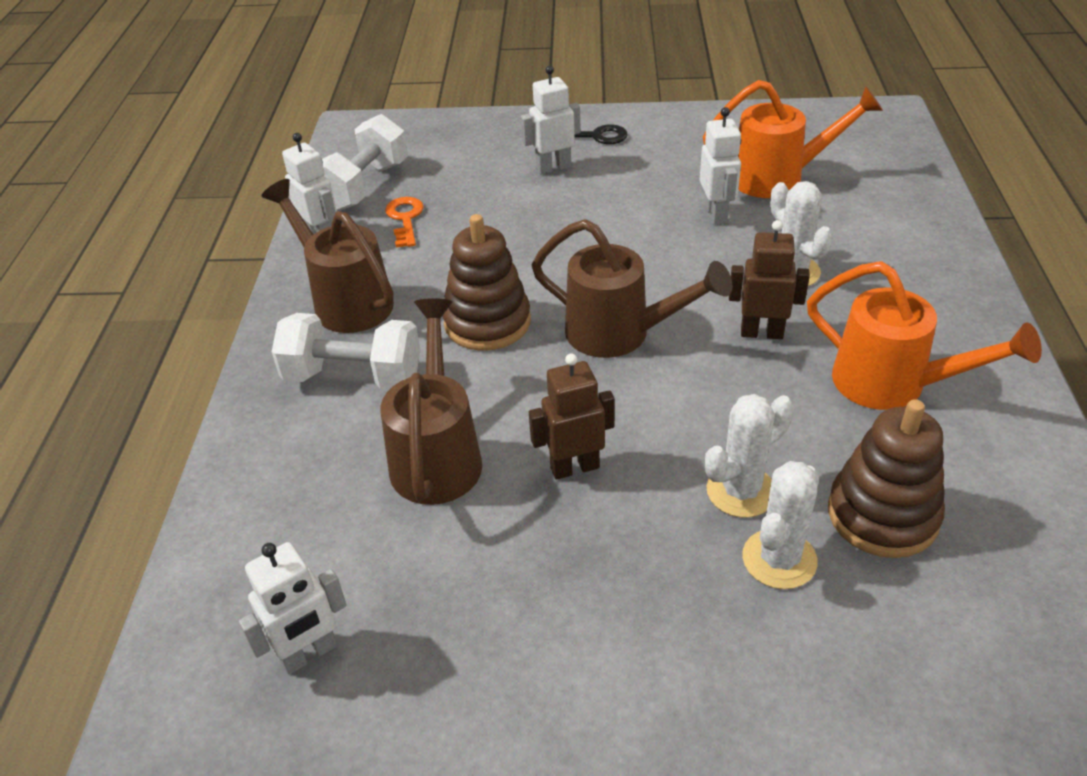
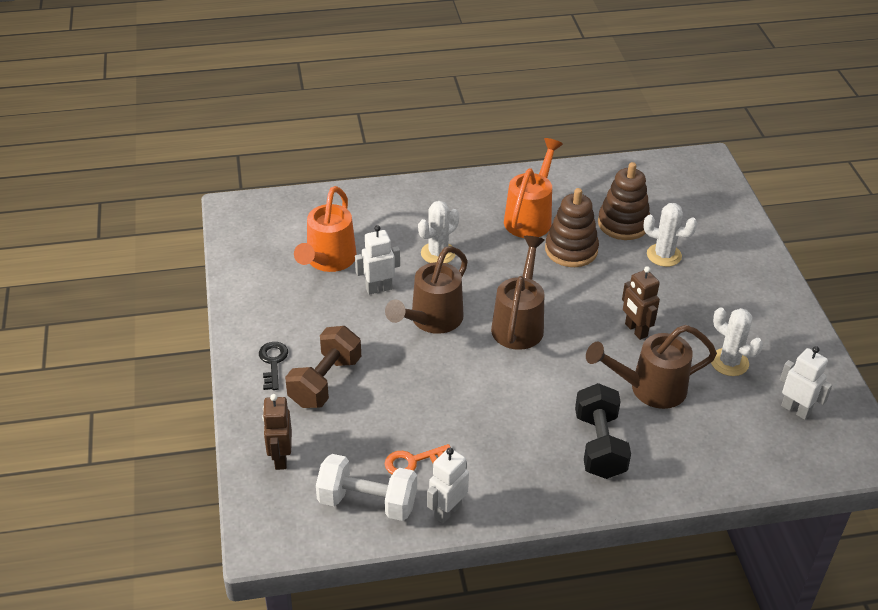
camera: 105 degrees left, 0 degrees up
brown watering can [261,179,394,333] -> brown watering can moved to [385,246,468,334]
white dumbbell [272,313,420,389] -> black dumbbell [575,383,631,479]
brown stacking toy [443,214,531,351] -> brown stacking toy moved to [545,188,599,267]
white robot [521,66,581,175] -> brown dumbbell [285,326,361,408]
orange watering can [703,80,883,198] -> orange watering can turned 150 degrees counterclockwise [294,186,356,272]
white cactus [705,394,794,518] -> white cactus moved to [711,307,763,376]
brown robot [729,220,810,339] -> brown robot moved to [262,394,292,470]

